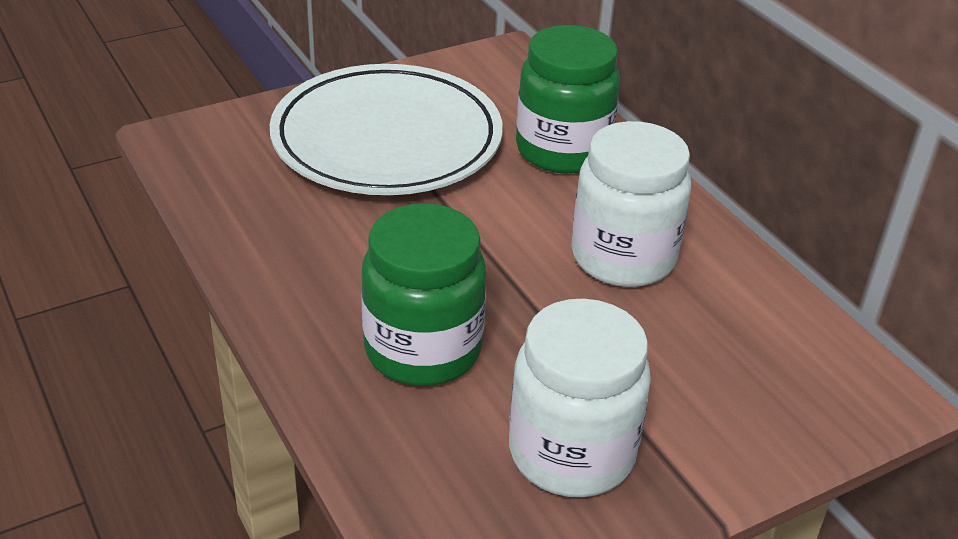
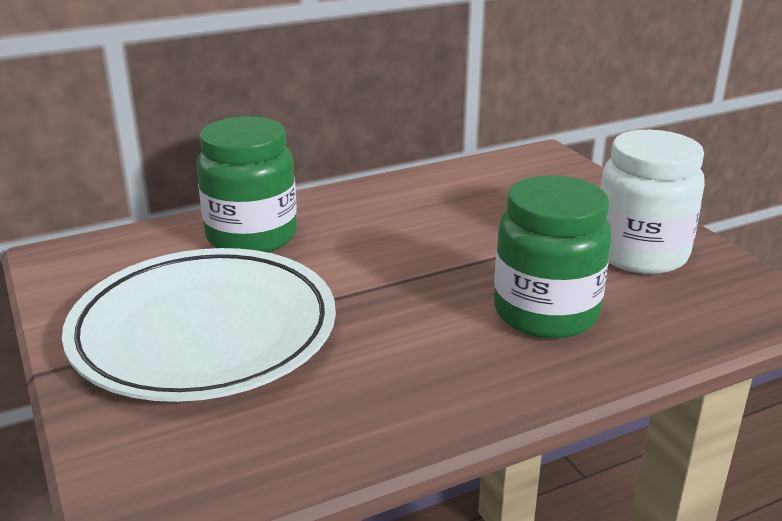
camera: 85 degrees left, 10 degrees down
white jar [571,121,691,287] -> none

